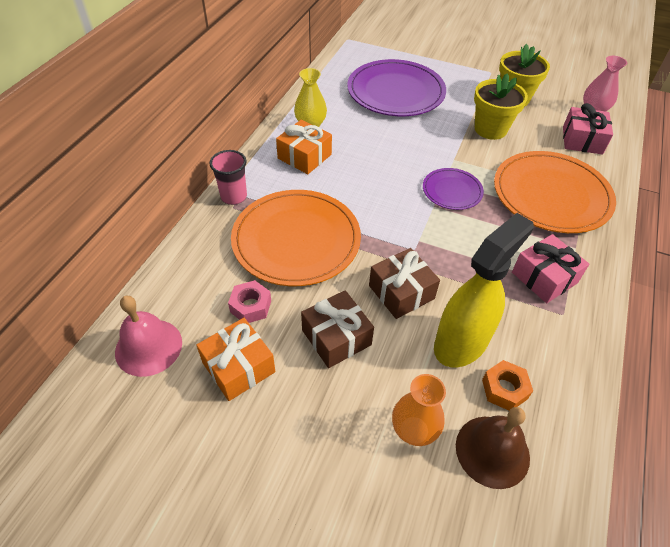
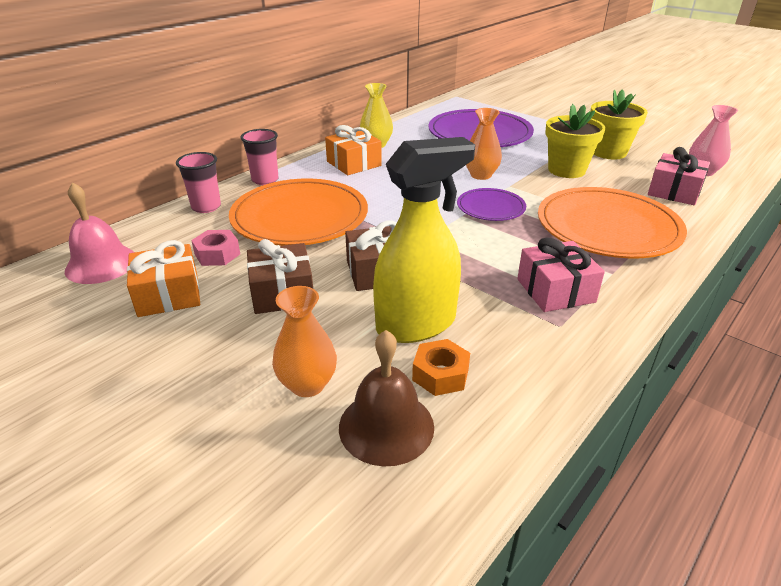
camera: 20 degrees right, 15 degrees down
none -> pink cup [176,152,221,213]
none -> orange vase [466,108,502,180]

